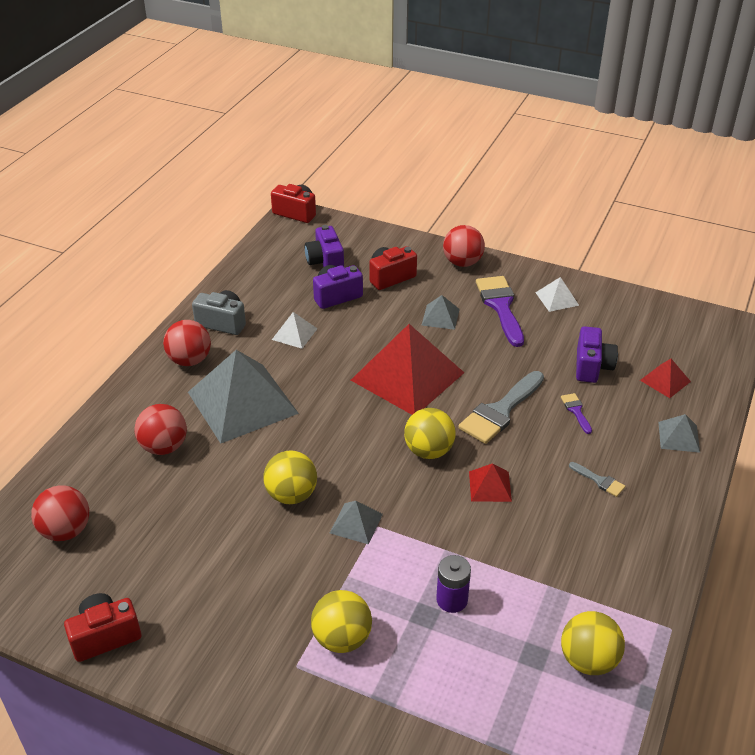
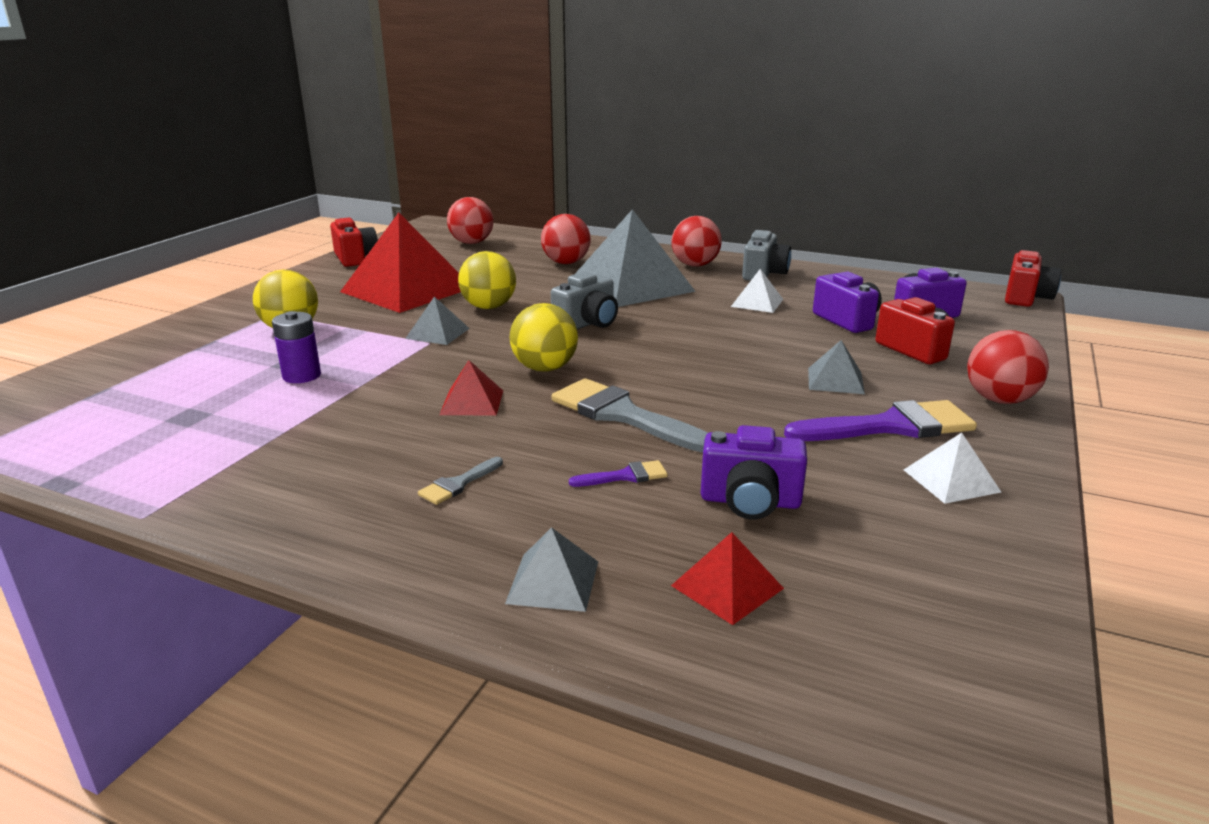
camera: 90 degrees right, 15 degrees down
red pyramid [351,324,464,415] -> red pyramid moved to [340,213,461,313]
yellow ball [561,611,625,675] -> none
none -> grey camera [551,272,618,329]

